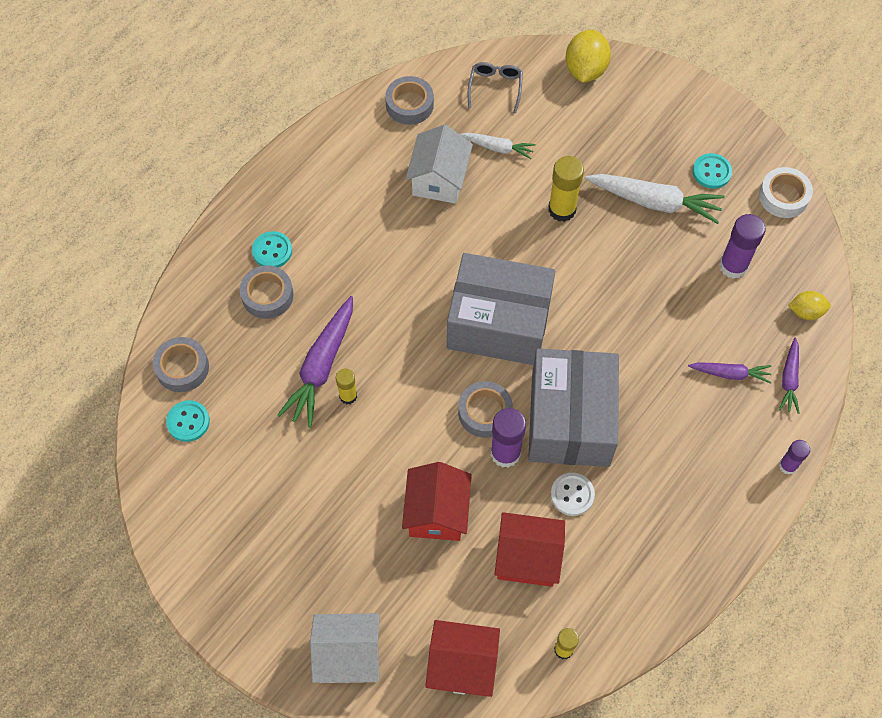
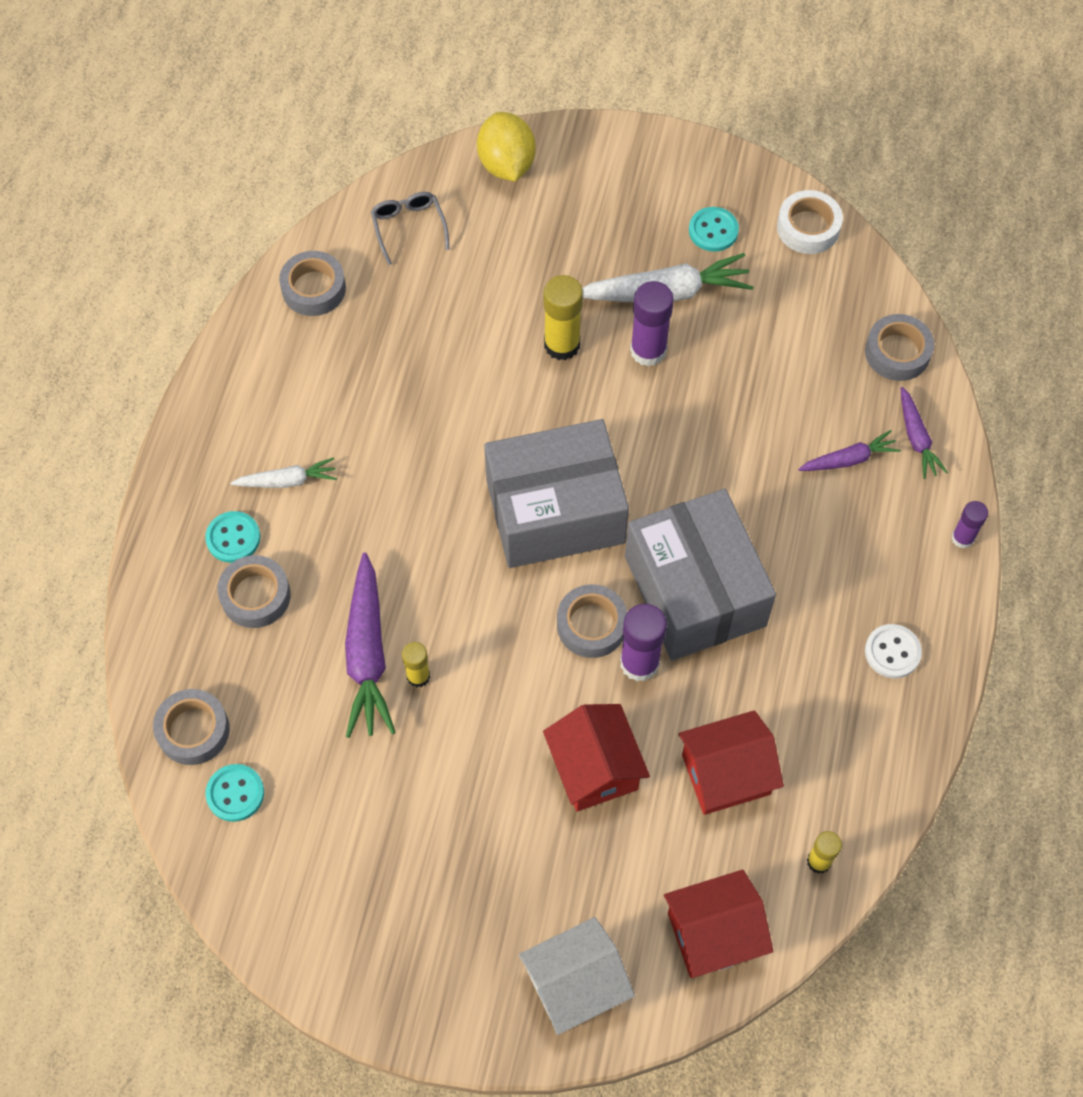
camera: 25 degrees left, 0 degrees up
white house [406,124,473,204] -> none
white carrot [460,133,535,159] -> white carrot moved to [230,457,337,488]
white button [551,473,595,516] -> white button moved to [865,624,922,678]
purple glue stick [719,214,766,279] -> purple glue stick moved to [630,281,674,366]
yellow lemon [788,291,831,320] -> grey tape [865,314,934,381]

